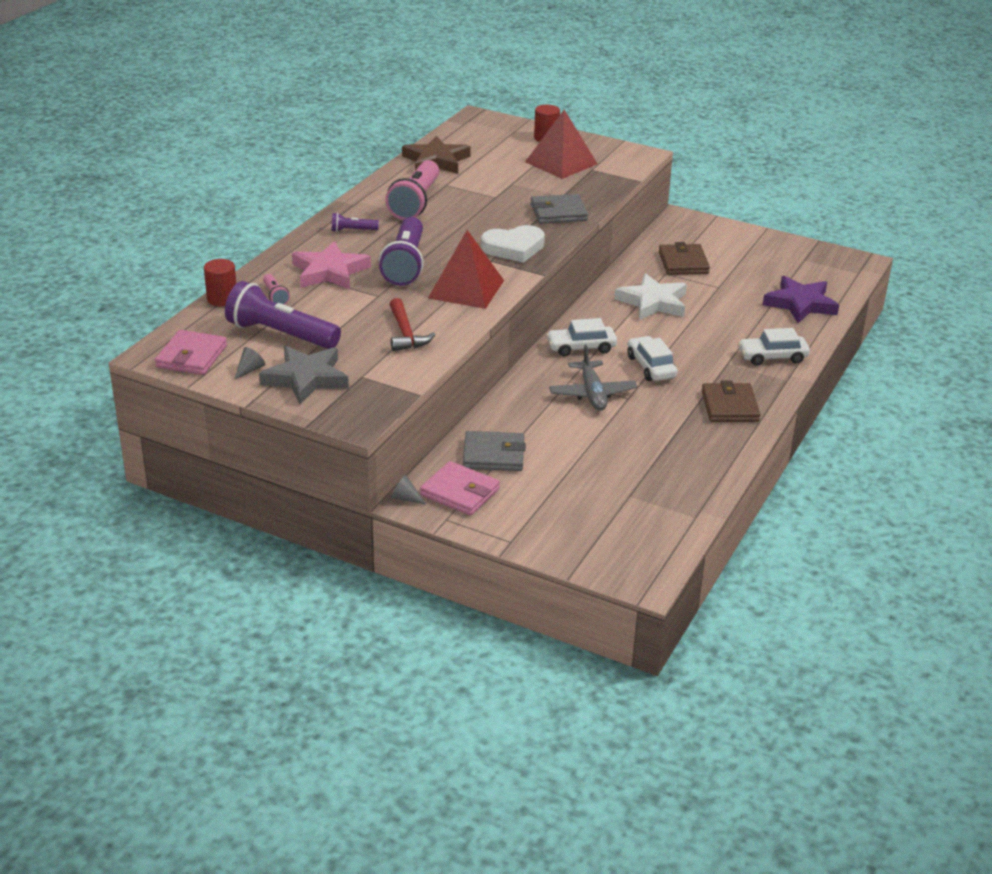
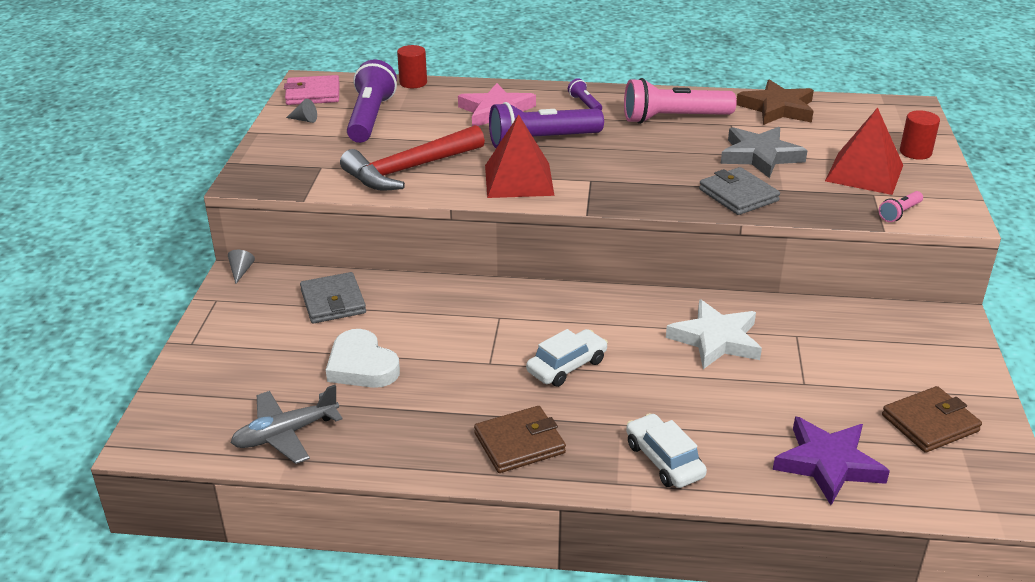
camera: 70 degrees right, 0 degrees up
grey star [259,346,349,404] -> grey star moved to [721,127,808,178]
pink flashlight [263,274,290,305] -> pink flashlight moved to [879,191,923,222]
red hammer [389,298,435,351] -> red hammer [340,125,485,191], size x1.68
pink wallet [420,461,500,515] -> none
white heart [481,225,545,263] -> white heart moved to [326,329,400,388]
white car [546,318,617,356] -> none
grey plane [549,345,638,411] -> grey plane moved to [231,385,343,464]
brown wallet [659,242,710,275] -> brown wallet moved to [882,386,982,453]

